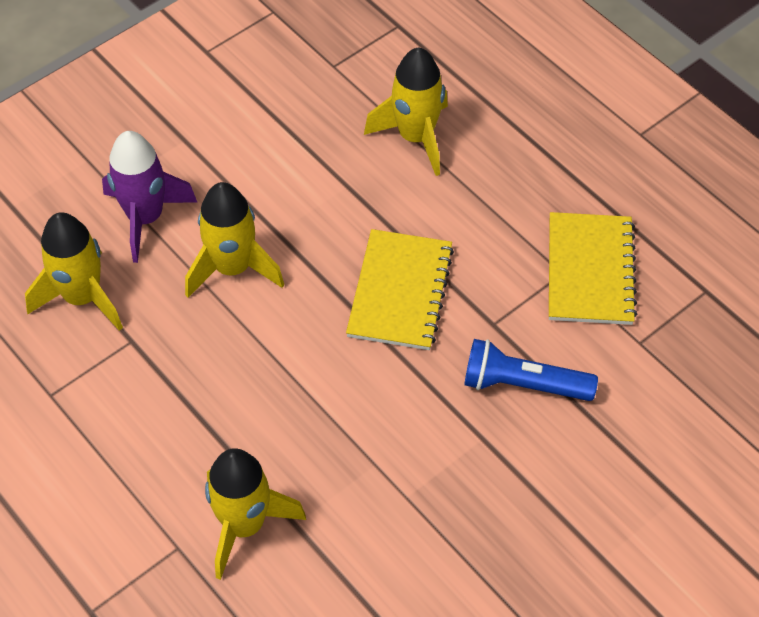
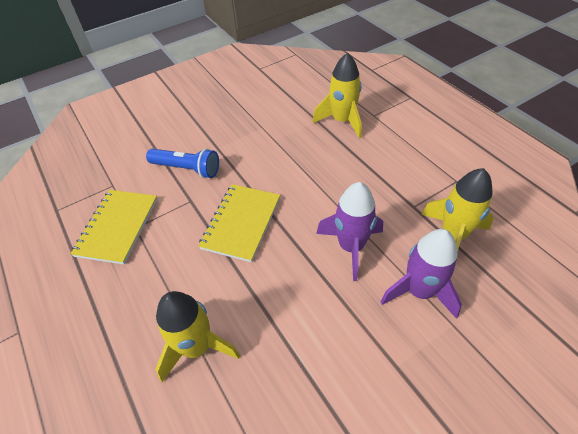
camera: 170 degrees left, 5 degrees down
yellow rocket [185,182,284,298] -> purple rocket [316,182,383,281]

